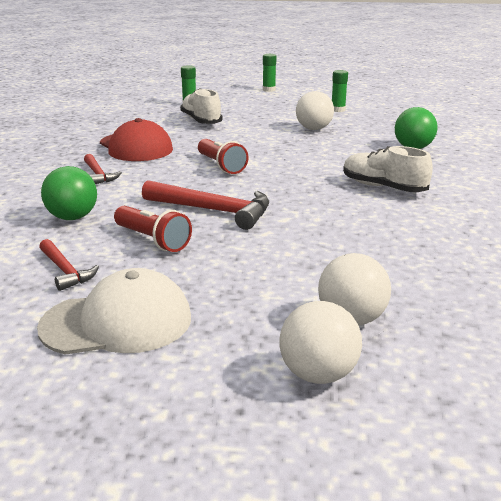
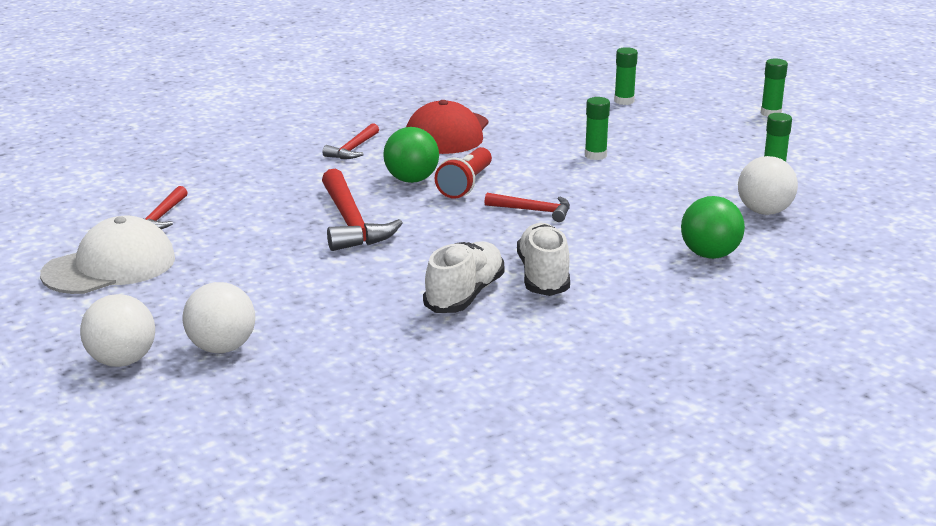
camera: 50 degrees right, 0 degrees up
white cap [37,268,191,355] -> white cap turned 75 degrees counterclockwise [40,216,175,294]
green ball [41,166,97,220] -> green ball moved to [383,127,439,183]
red flashlight [114,206,192,252] -> none
white shoe [180,88,223,124] -> white shoe moved to [423,241,504,313]
white ball [296,91,334,130] -> white ball moved to [738,156,798,215]
none -> red hammer [484,193,570,222]
none -> green glue stick [585,97,610,160]

